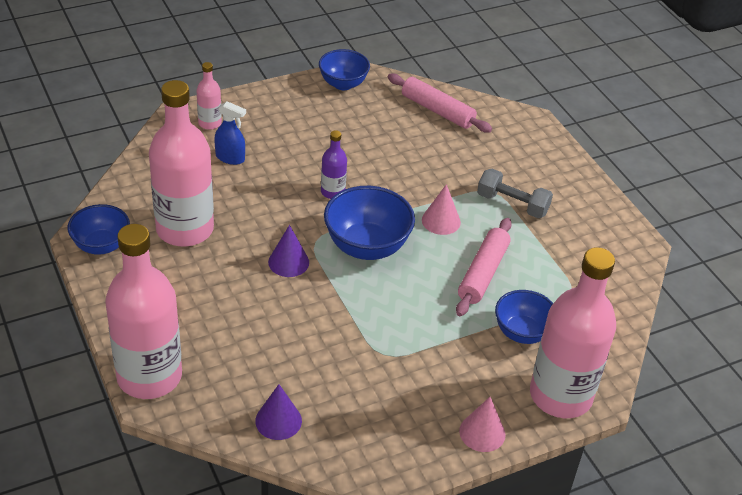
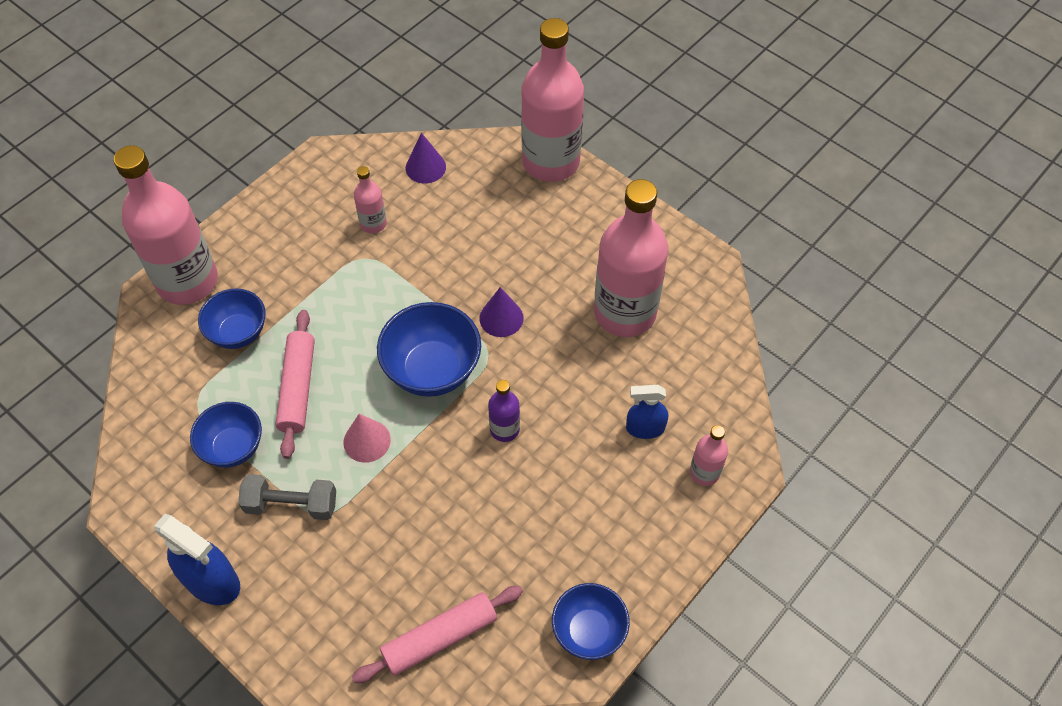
camera: 160 degrees right, 15 degrees up
blue bowl [67,204,130,255] -> blue bowl moved to [190,402,262,468]
pink rolling pin [388,73,492,132] -> pink rolling pin turned 45 degrees counterclockwise [352,586,523,683]
pink cone [459,397,505,452] -> none
none -> blue spray bottle [154,514,240,605]
none -> pink bottle [354,166,387,233]

